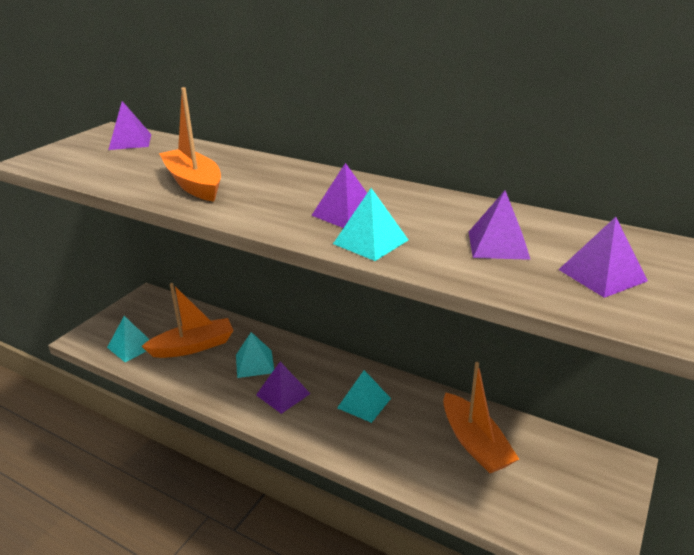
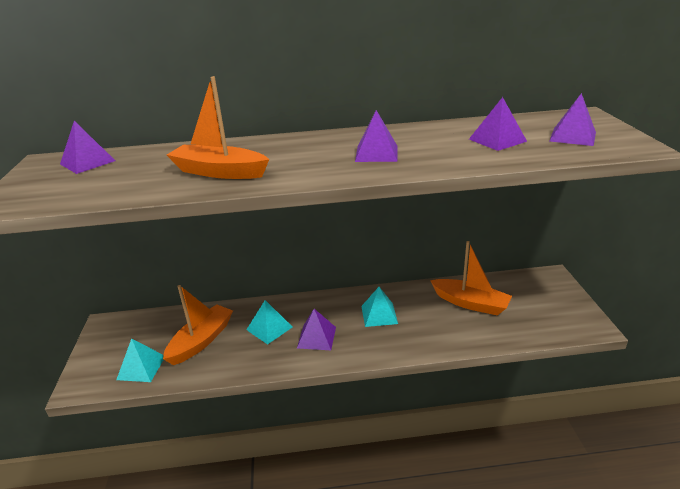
camera: 35 degrees left, 0 degrees up
turquoise pyramid [333,188,408,261] -> none

